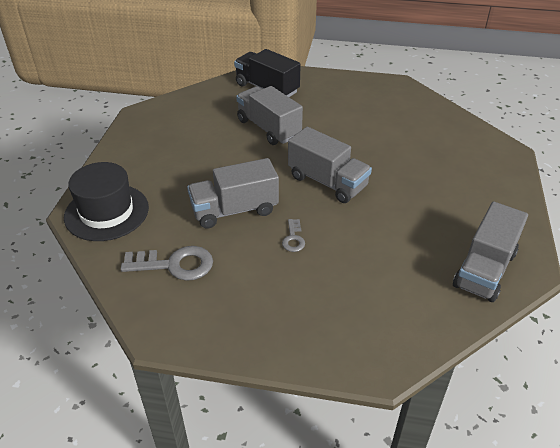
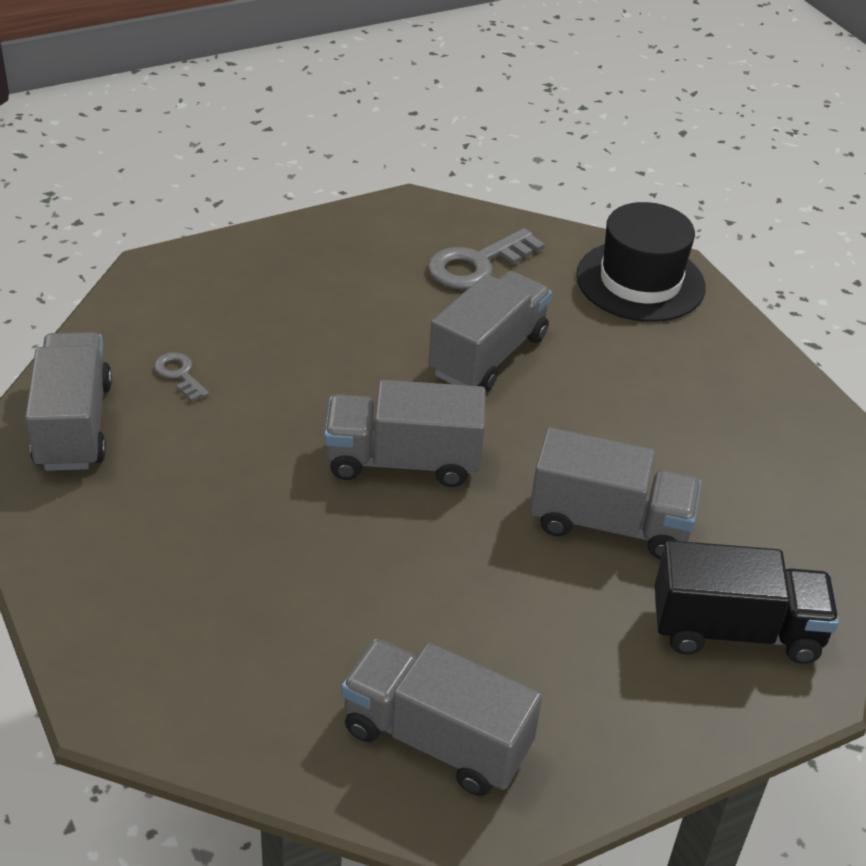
camera: 140 degrees right, 0 degrees up
grey key [282,219,305,252] -> grey key moved to [154,352,209,402]
none -> grey truck [341,639,542,796]

